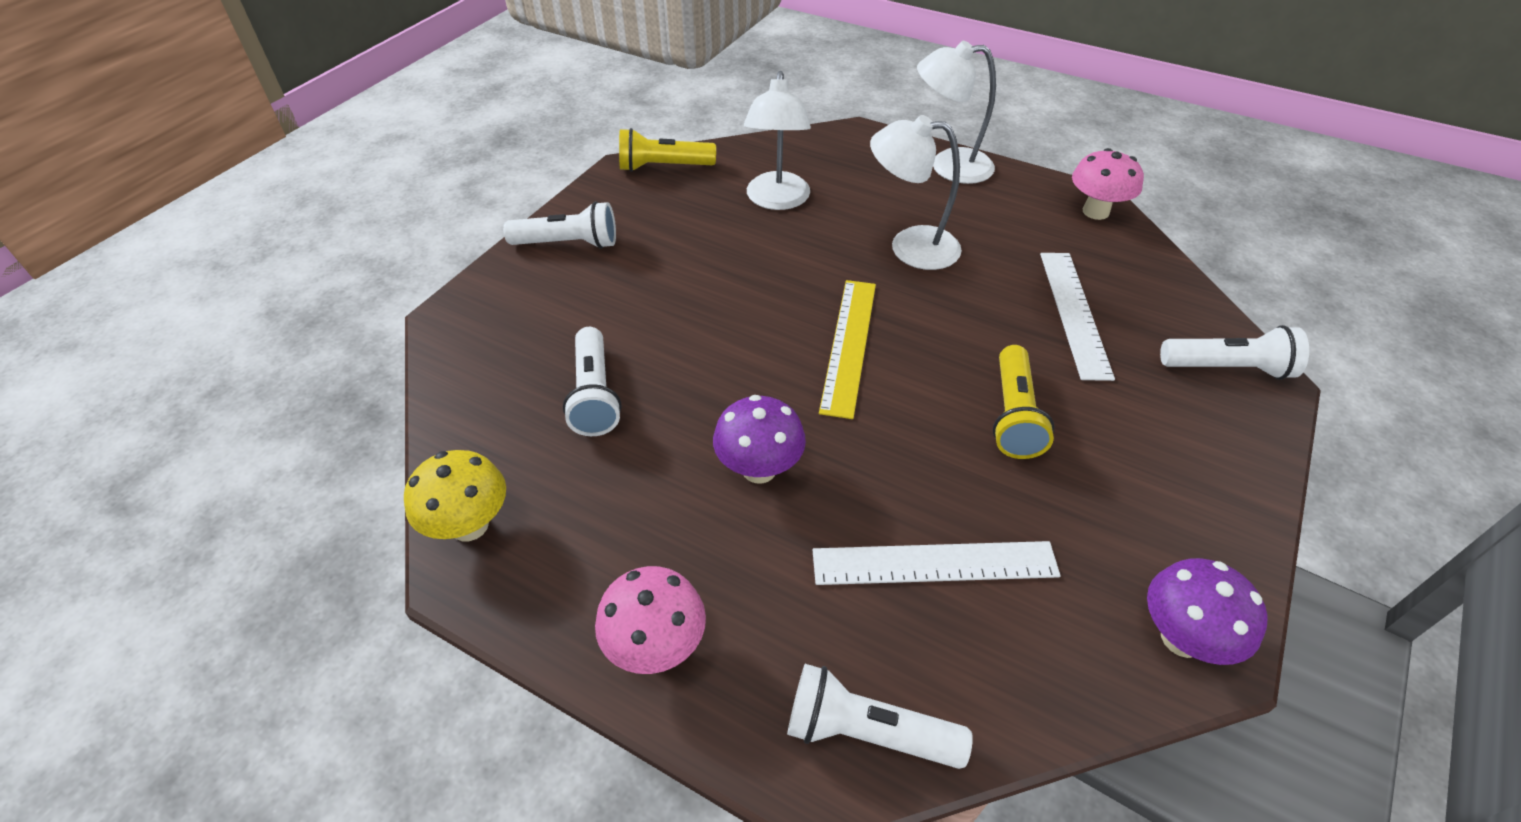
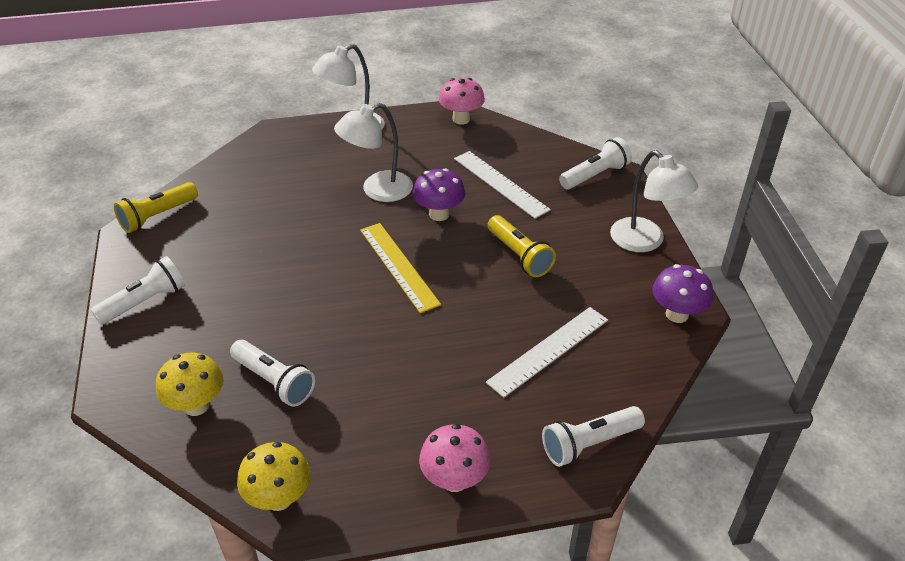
camera: 40 degrees left, 5 degrees down
purple mushroom [713,395,806,484] -> purple mushroom moved to [413,168,465,221]
white lamp [744,71,811,210] -> white lamp moved to [610,150,698,252]
none -> yellow mushroom [156,352,223,416]

